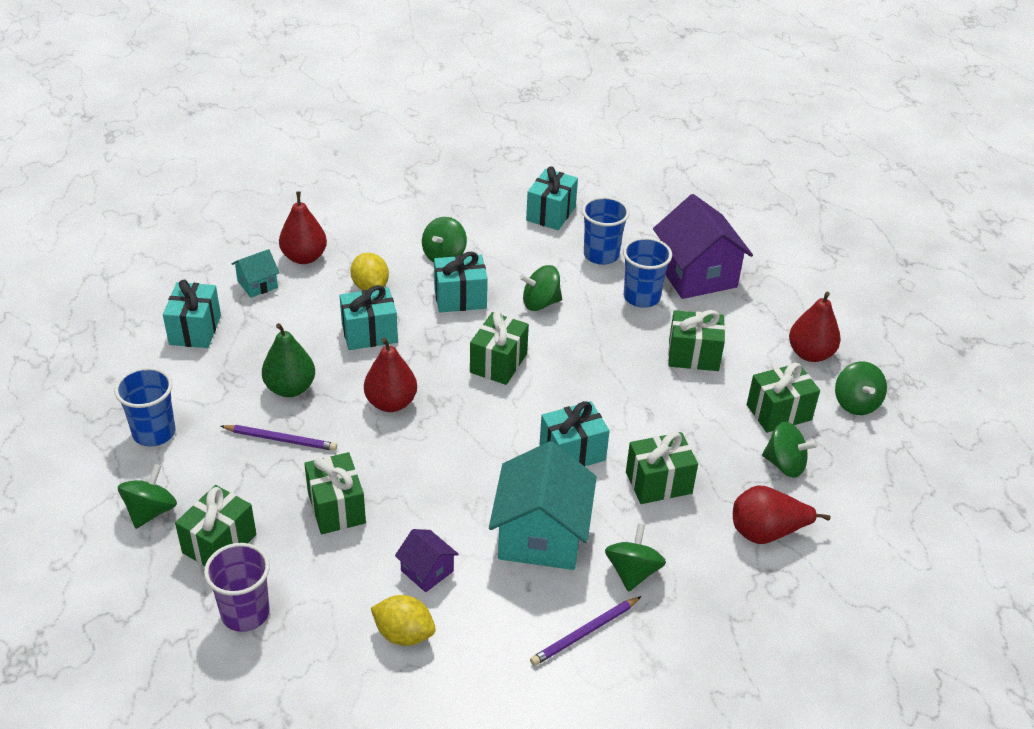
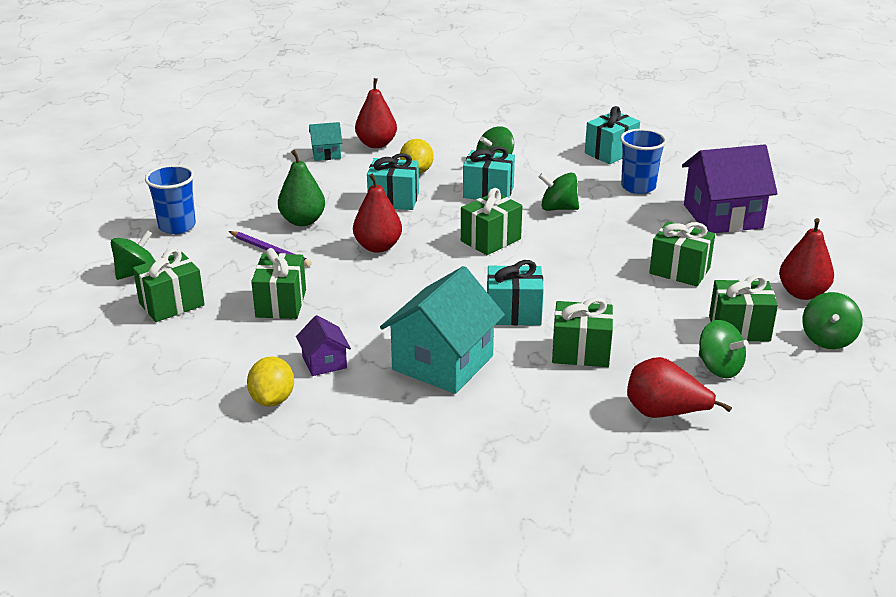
camera: 25 degrees right, 10 degrees down
turquoise gift [163,280,221,348] -> none
purple cup [204,543,270,632] -> none
yellow lemon [371,595,436,646] -> yellow lemon turned 45 degrees clockwise [247,357,294,407]
purple pencil [530,596,642,666] -> none
green spinning top [605,523,666,592] -> none
blue cup [623,237,672,308] -> none
purple house [653,194,753,299] -> purple house turned 75 degrees clockwise [682,144,778,233]

